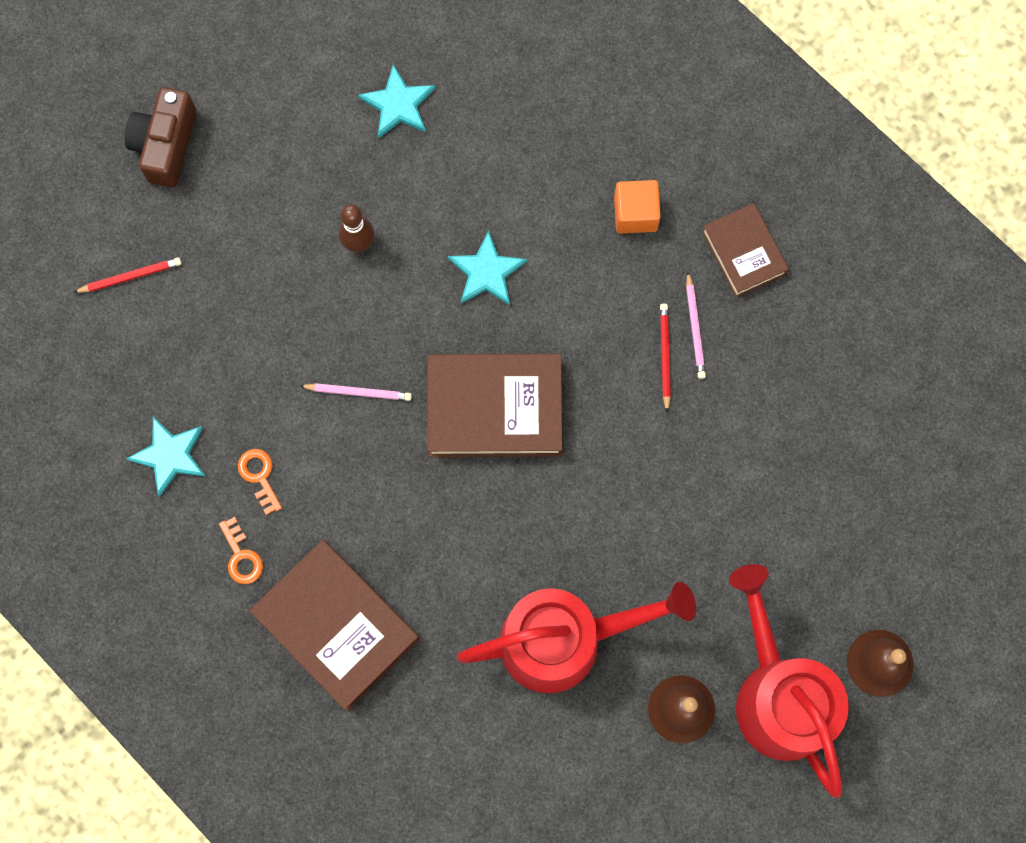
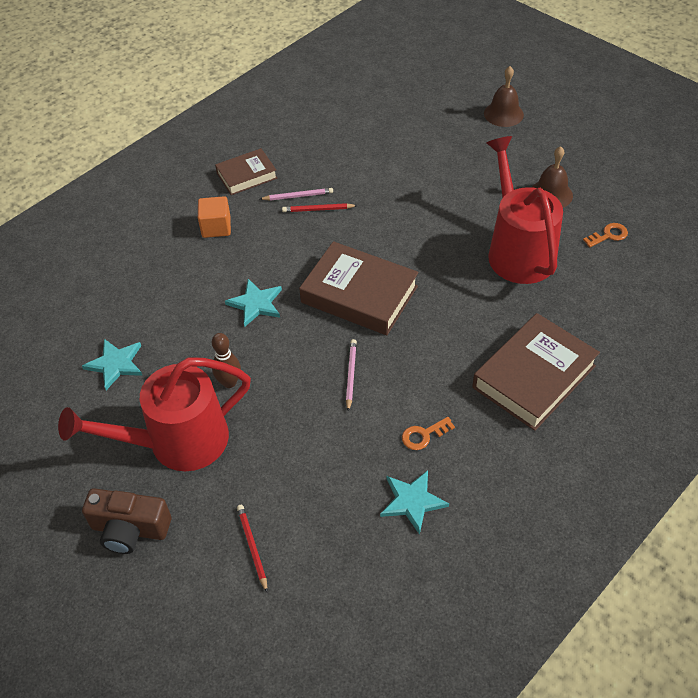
camera: 90 degrees left, 25 degrees down
orange key [219,517,263,584] -> orange key moved to [583,223,628,247]
brown book [427,354,563,457] -> brown book turned 60 degrees counterclockwise [299,241,419,335]
red watering can [729,564,849,798] -> red watering can moved to [58,357,251,471]

